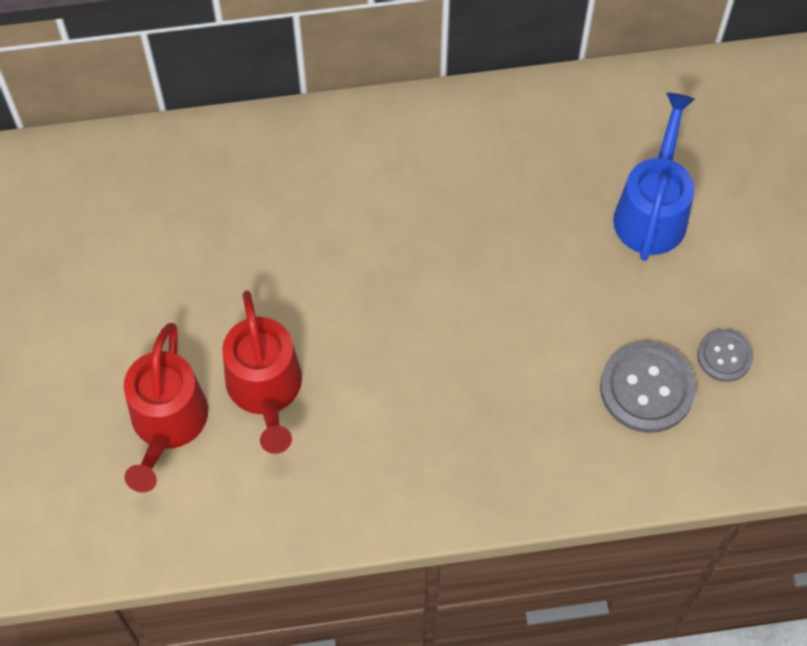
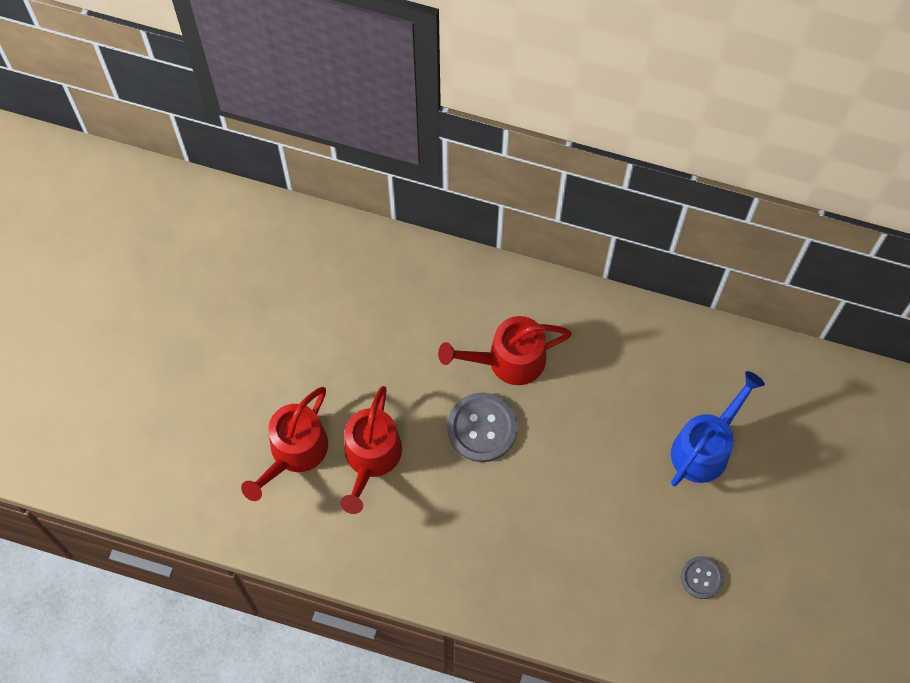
camera: 25 degrees right, 5 degrees up
grey button [600,341,696,433] -> grey button moved to [447,393,518,462]
none -> red watering can [438,316,572,385]

